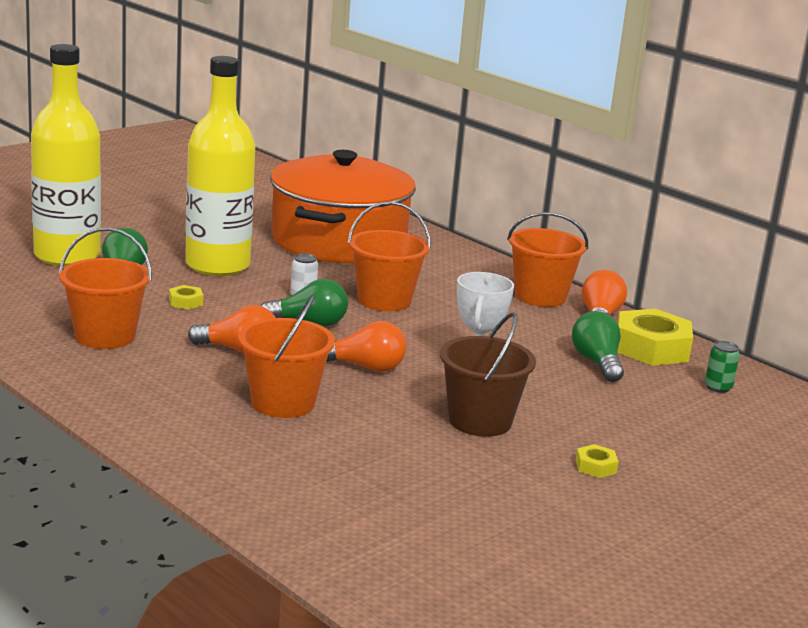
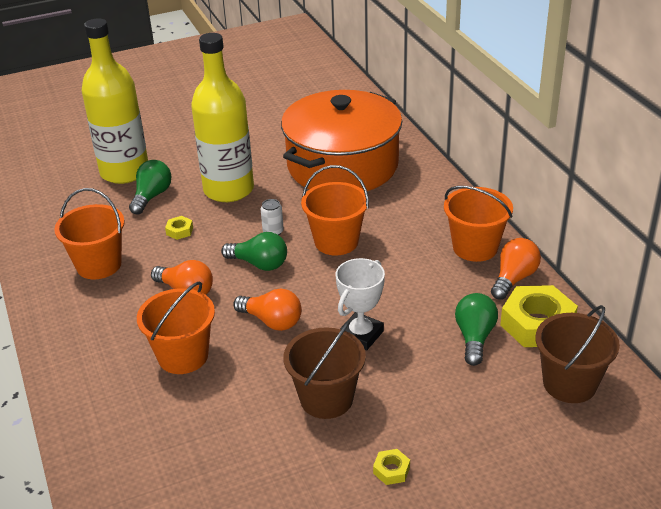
camera: 25 degrees right, 15 degrees up
green can [705,341,740,393] -> brown bucket [536,305,620,403]

